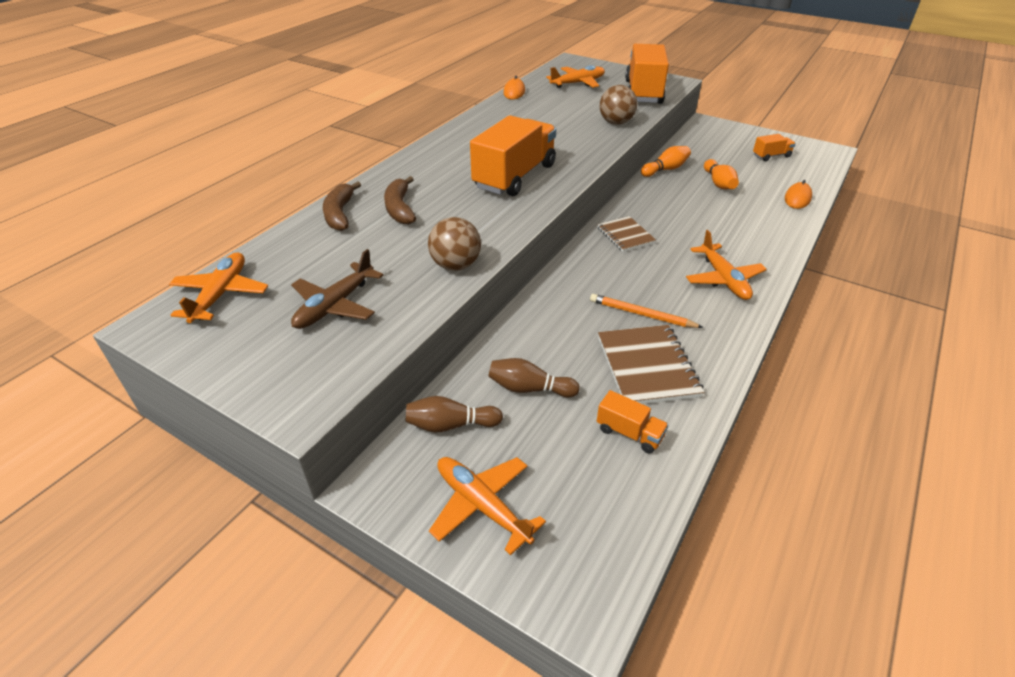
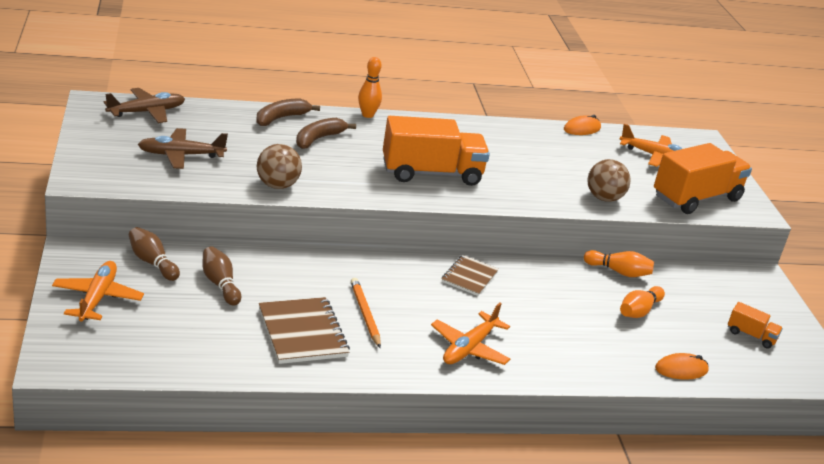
camera: 45 degrees right, 10 degrees down
orange plane [169,252,268,323] -> brown plane [104,88,185,123]
orange truck [597,390,669,453] -> none
brown notebook [598,325,704,404] -> brown notebook turned 60 degrees counterclockwise [259,297,350,364]
none -> orange bowling pin [358,57,382,118]

